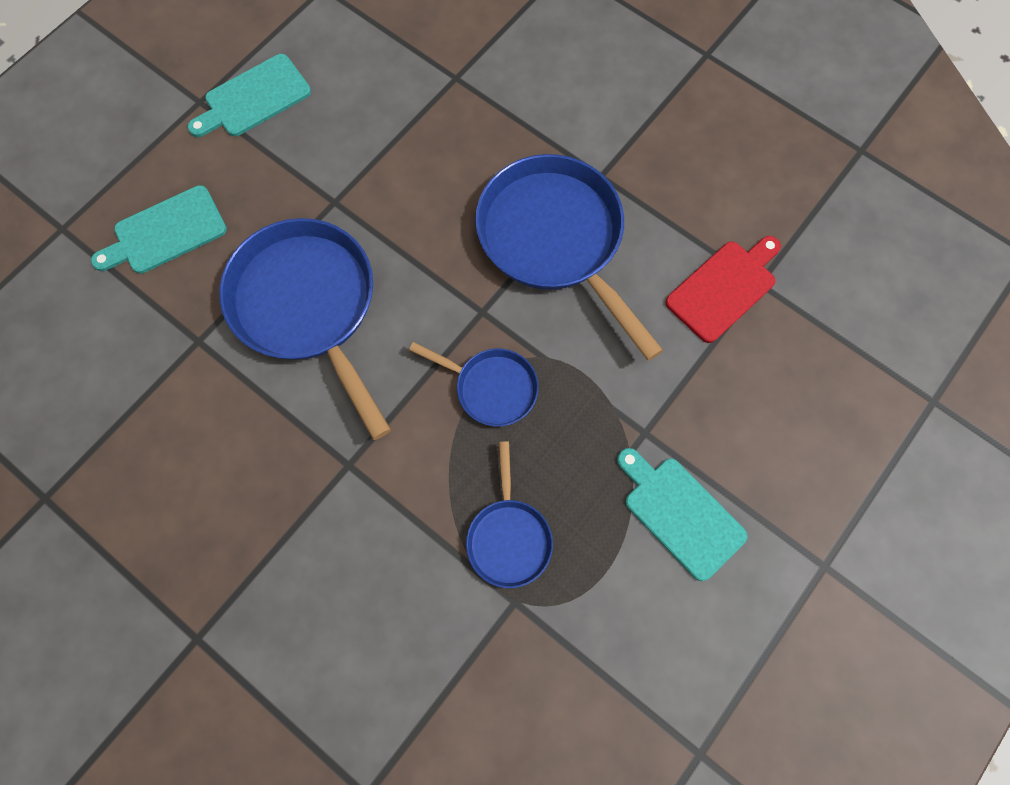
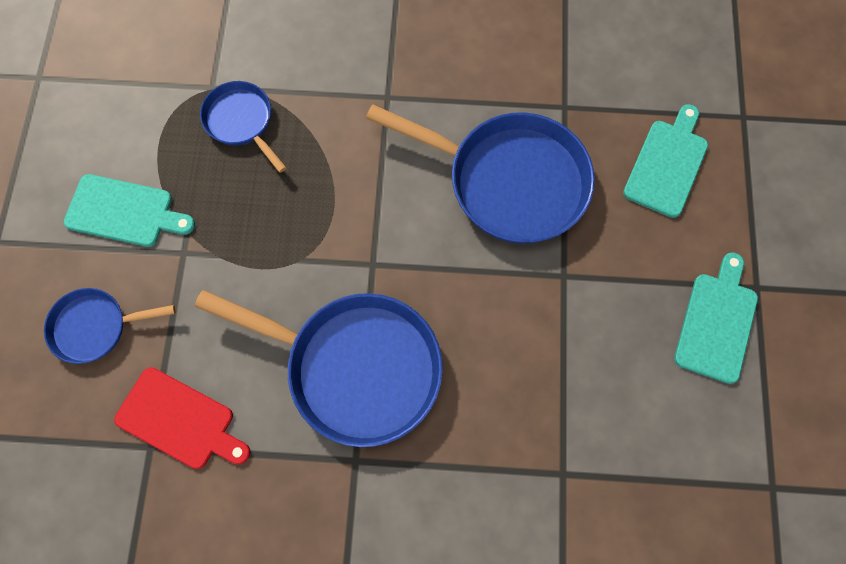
camera: 145 degrees right, 0 degrees up
blue pan [409,342,539,427] -> blue pan moved to [44,288,175,364]
red cutting board [665,236,781,343] -> red cutting board turned 75 degrees counterclockwise [114,367,250,469]

